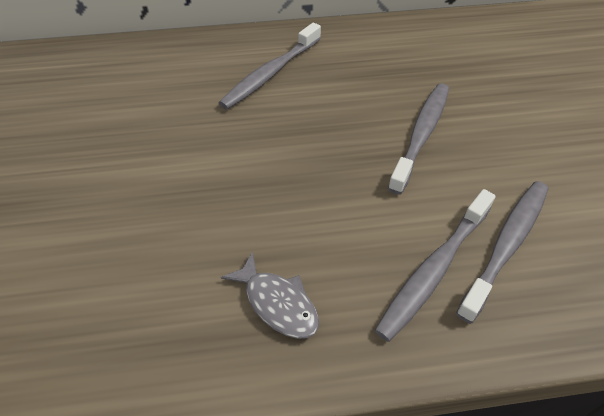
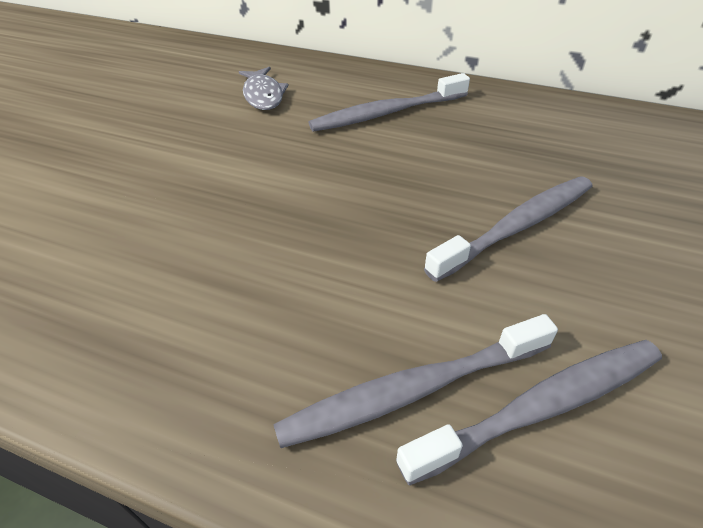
camera: 30 degrees right, 5 degrees down
grey fish [221,251,319,339] -> grey fish moved to [239,67,289,110]

